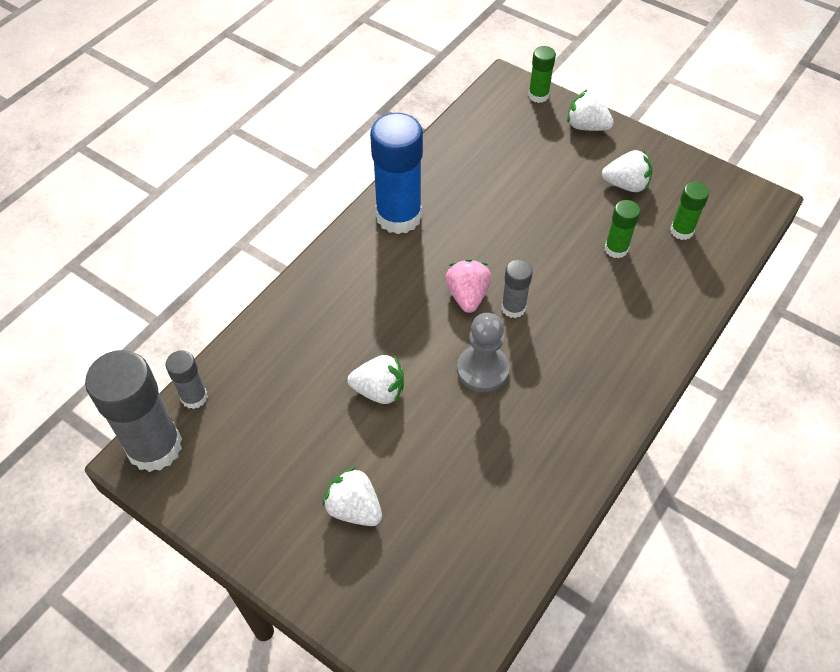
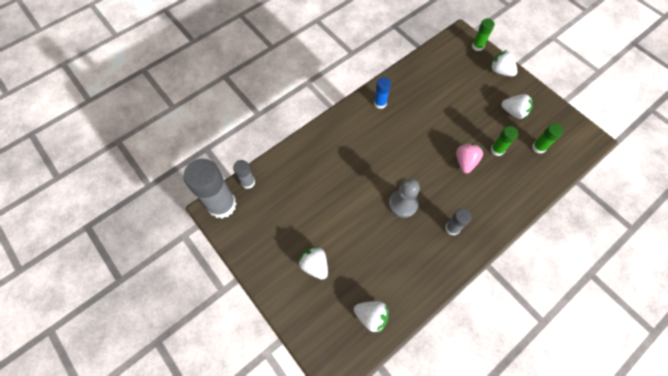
camera: 15 degrees right, 10 degrees up
white strawberry [347,355,404,404] -> white strawberry moved to [354,301,389,333]
blue glue stick [370,113,423,234] -> blue glue stick [374,77,391,109], size x0.50
pink strawberry [445,259,491,313] -> pink strawberry moved to [456,143,483,173]
grey glue stick [501,259,533,318] -> grey glue stick moved to [445,208,471,235]

